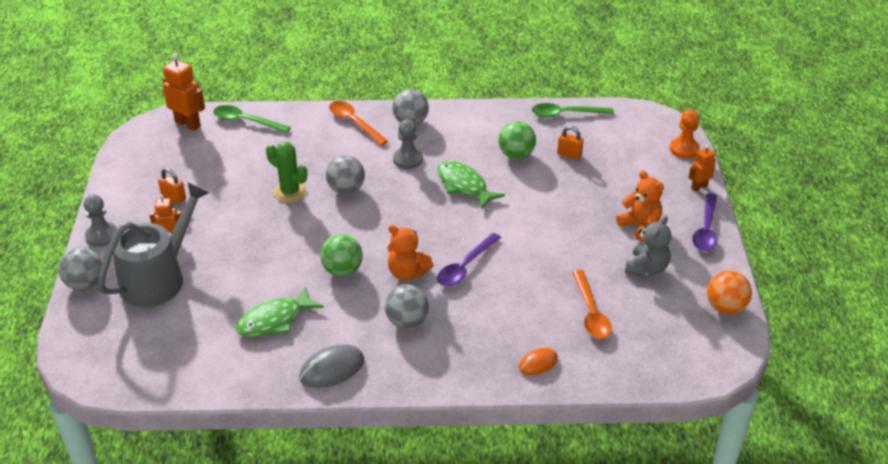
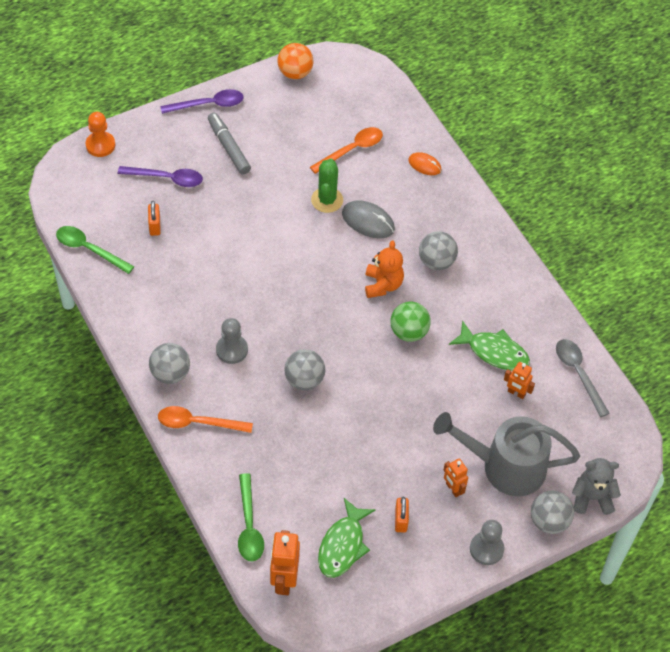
camera: 120 degrees left, 15 degrees up
green cactus [266,142,307,203] -> green cactus moved to [311,158,343,213]
grey mouse [299,344,364,388] -> grey mouse moved to [342,200,395,238]
orange spoon [329,101,388,146] -> orange spoon turned 75 degrees clockwise [158,406,253,433]
green fish [437,161,505,210] -> green fish moved to [318,498,376,578]
purple spoon [437,233,501,287] -> purple spoon moved to [117,166,203,187]
green ball [498,121,536,159] -> none
green spoon [532,103,614,117] -> green spoon turned 150 degrees clockwise [56,226,135,274]
orange teddy bear [616,170,664,241] -> grey marker [208,113,251,174]
grey teddy bear [625,215,671,276] -> grey teddy bear moved to [572,458,621,515]
orange robot [688,145,716,192] -> orange robot moved to [504,362,535,399]
none -> grey spoon [556,339,610,417]

